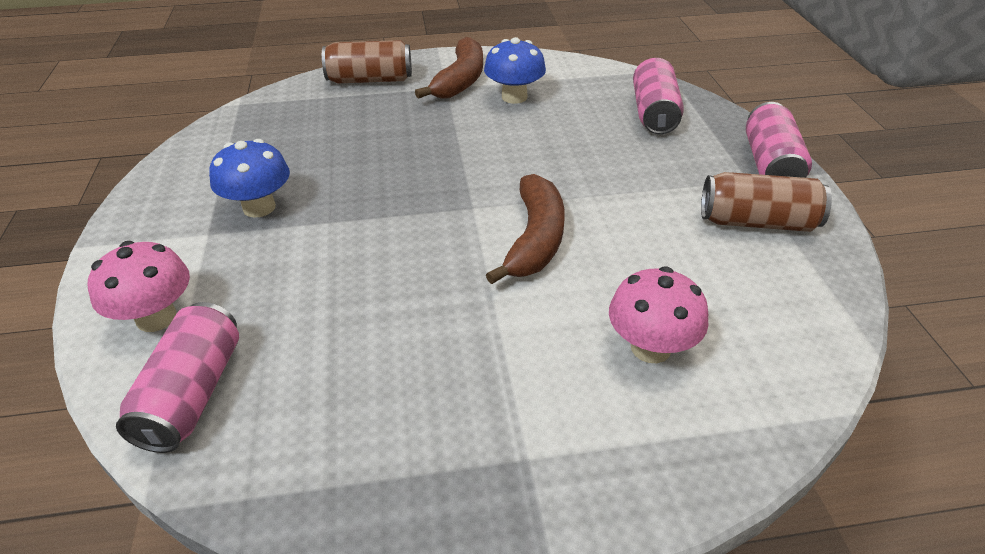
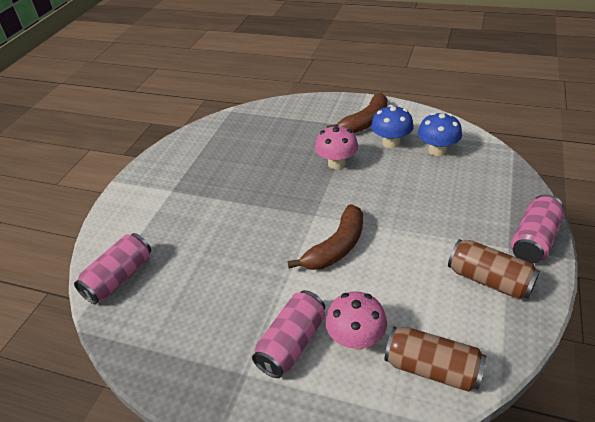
camera: 30 degrees right, 0 degrees up
pink mushroom [88,241,190,332] -> pink mushroom moved to [315,125,358,169]
blue mushroom [209,139,290,218] -> blue mushroom moved to [418,112,462,156]
brown can [322,40,412,83] -> brown can moved to [385,327,486,392]
pink can [633,58,684,134] -> pink can moved to [252,290,325,378]

